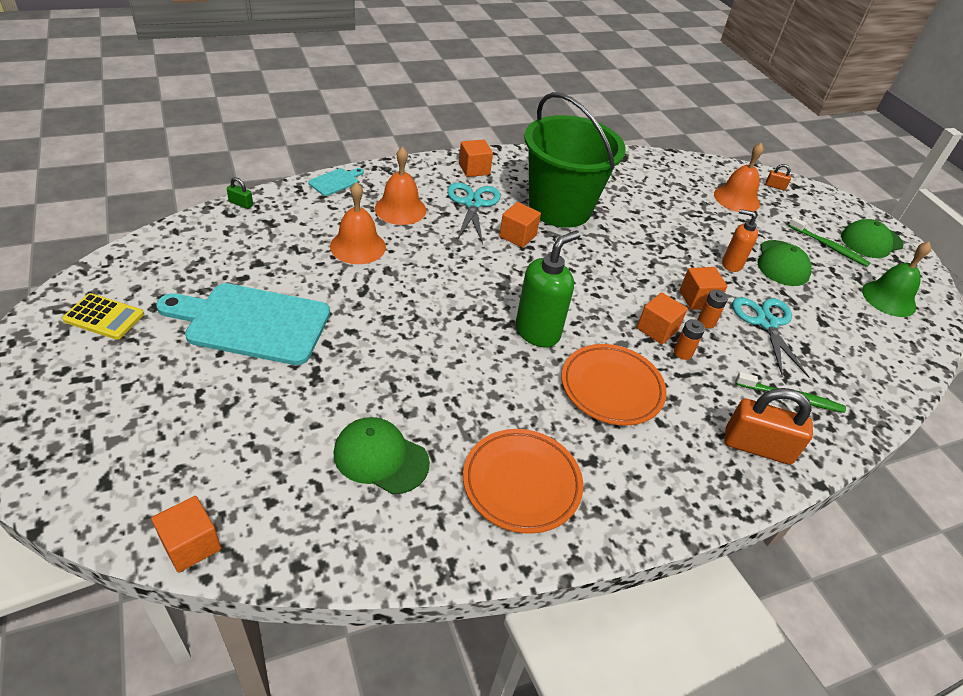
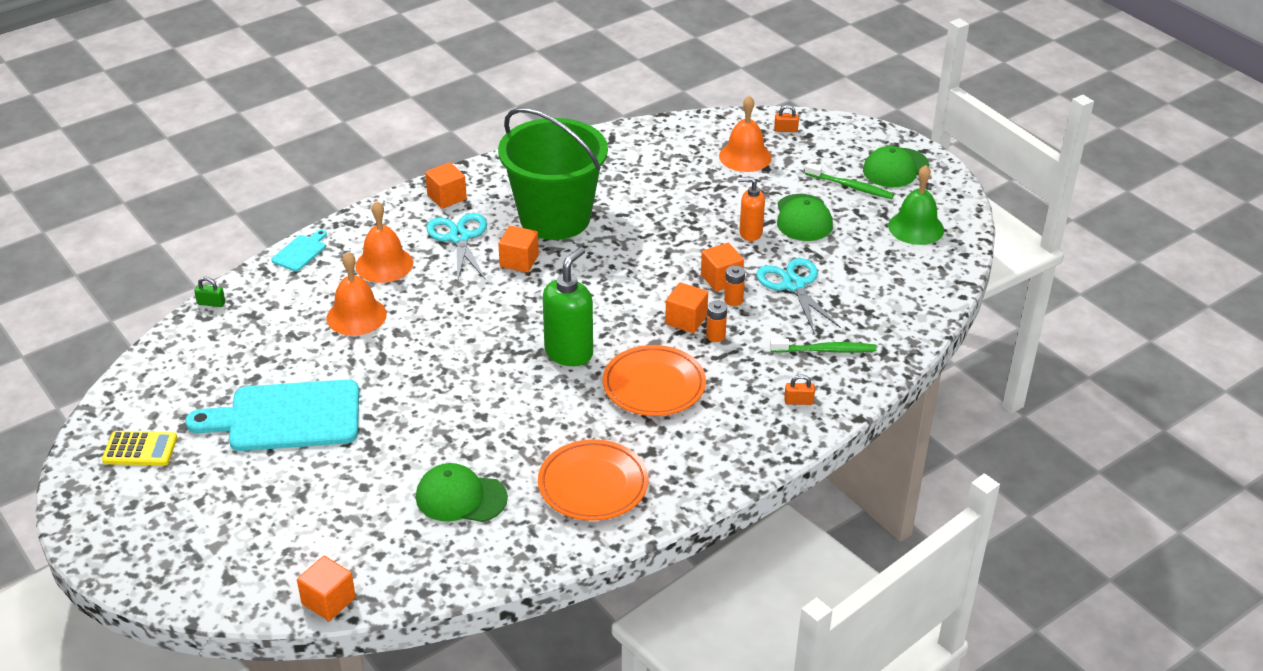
camera: 10 degrees left, 5 degrees down
orange padlock [725,388,813,465] -> orange padlock [784,374,815,405], size x0.44

